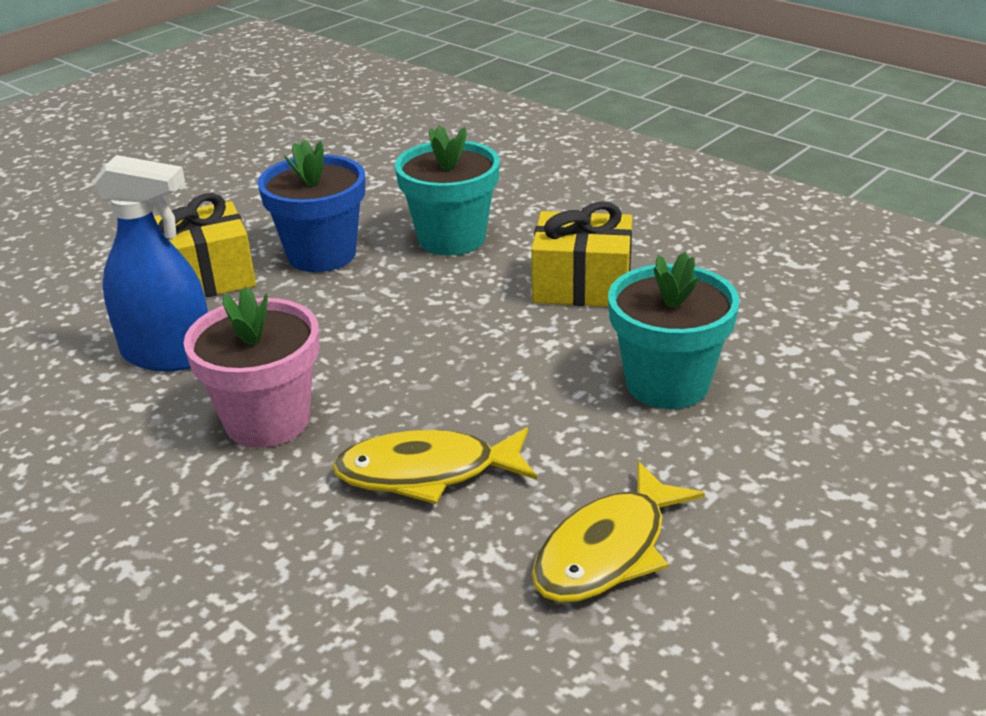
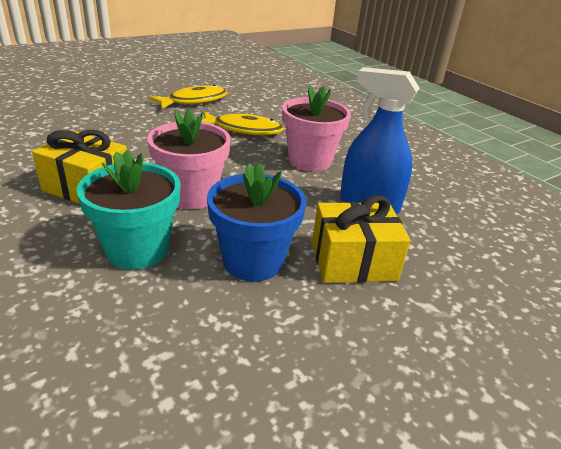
camera: 170 degrees left, 0 degrees up
turquoise flower pot [608,252,740,409] -> none
none -> pink flower pot [147,108,231,209]

